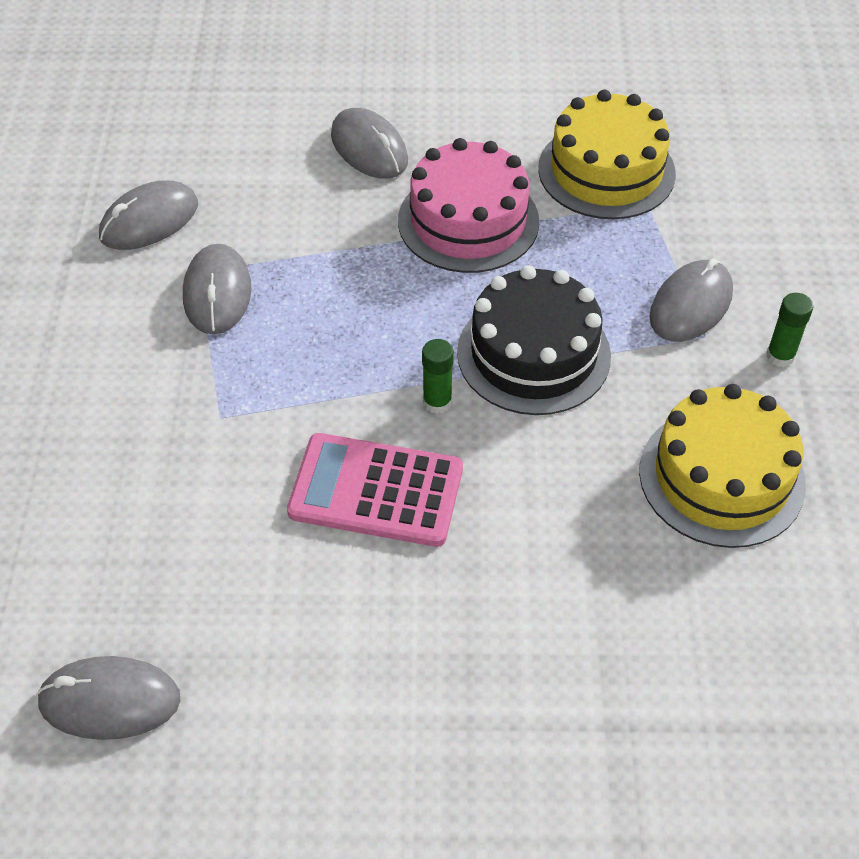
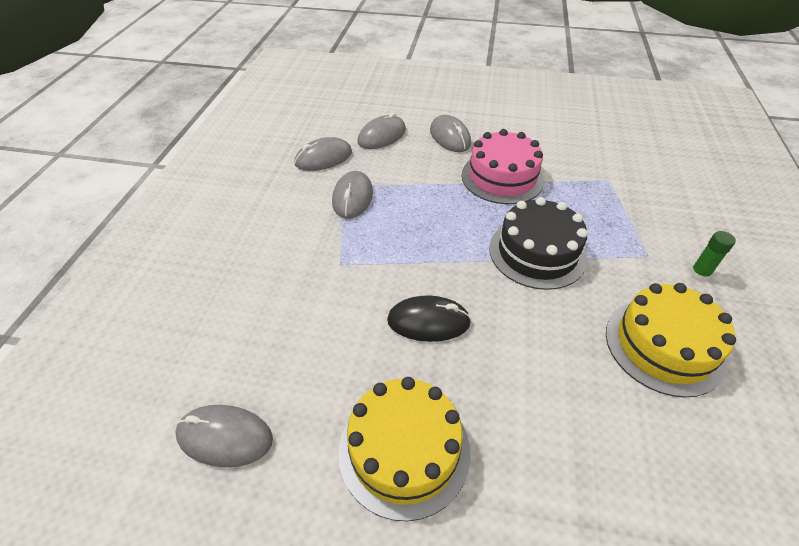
camera: 10 degrees right, 5 degrees down
pink calculator [287,433,463,547] -> black mouse [387,295,471,342]
green glue stick [422,339,454,414] -> none
yellow cake [538,90,676,219] -> yellow cake moved to [338,377,471,521]
grey mouse [649,258,733,342] -> grey mouse moved to [358,113,406,149]

